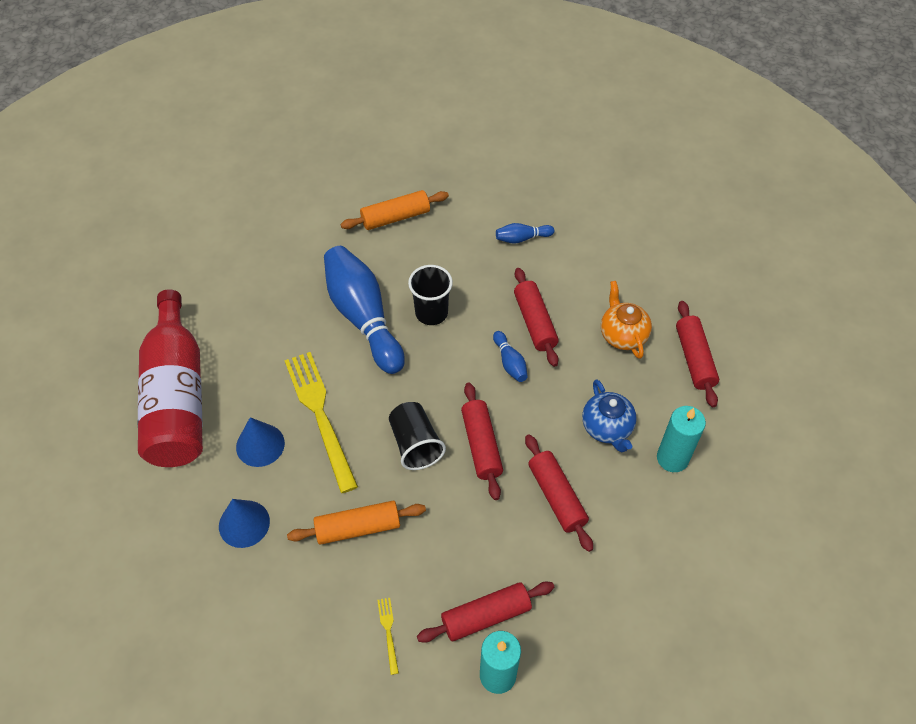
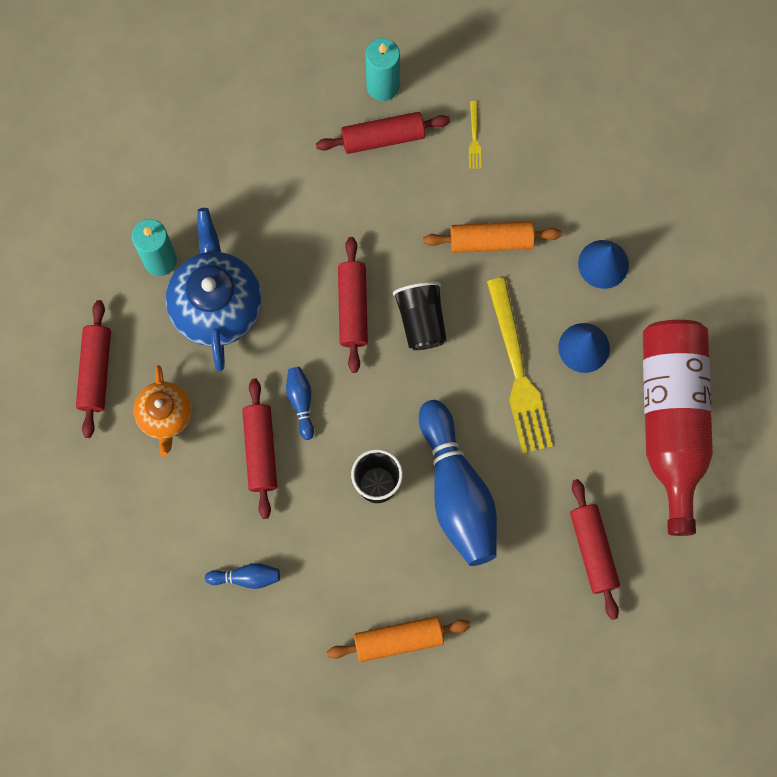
camera: 170 degrees left, 20 degrees up
red rolling pin [525,434,593,552] -> red rolling pin moved to [570,479,620,620]
blue teapot [582,379,637,452] -> blue teapot [166,208,262,371], size x1.66

